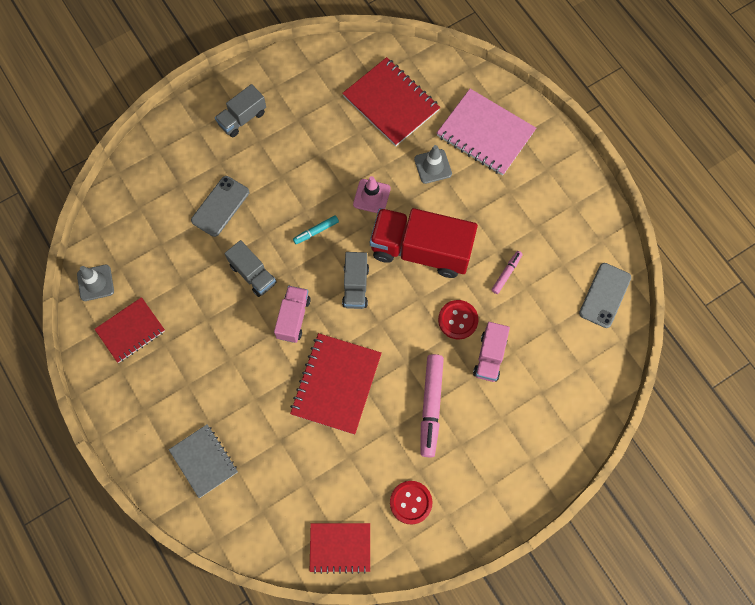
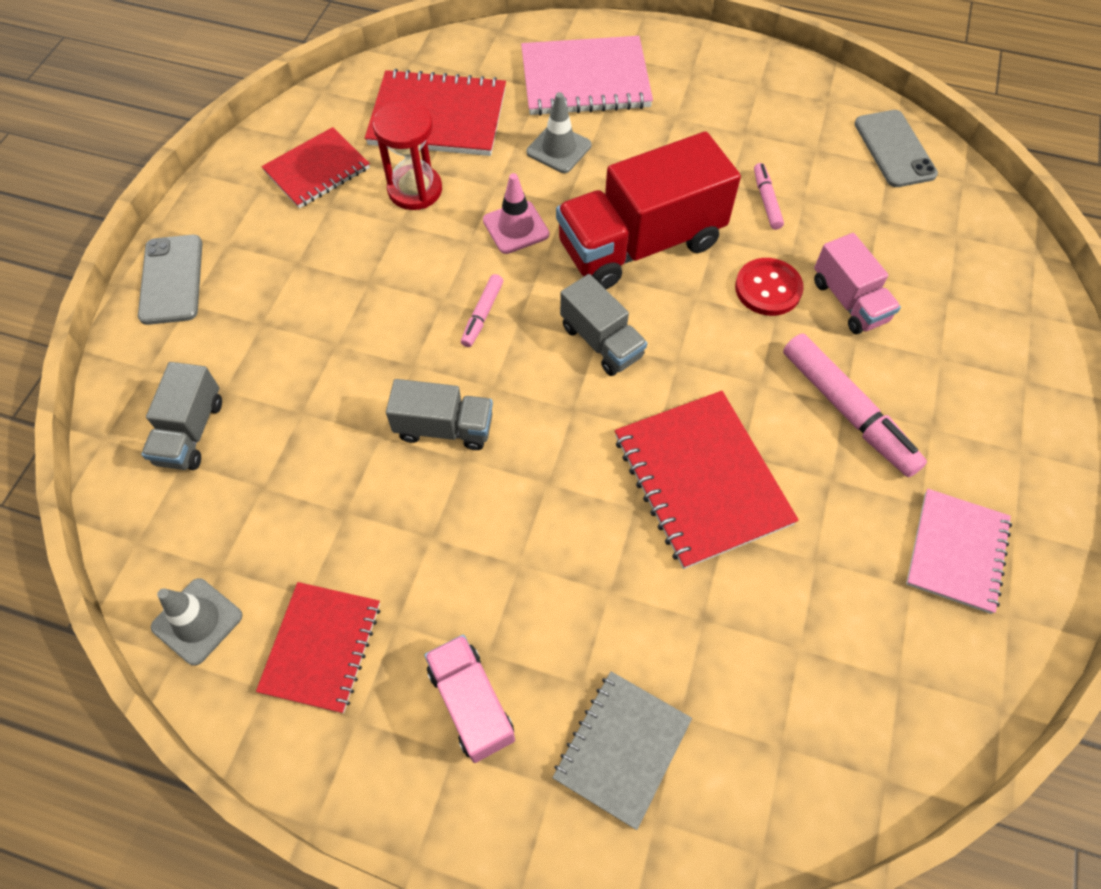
camera: 40 degrees left, 10 degrees down
grey notebook [169,424,238,498] -> grey notebook turned 75 degrees counterclockwise [552,671,692,830]
grey phone [191,176,249,237] -> grey phone moved to [138,235,203,325]
grey truck [215,84,266,137] -> grey truck moved to [141,362,222,470]
pink truck [274,286,311,343] -> pink truck moved to [424,634,515,763]
turquoise marker [293,215,339,244] -> pink marker [461,274,503,347]
red notebook [310,523,370,574] -> red notebook moved to [261,127,370,208]
red button [390,481,432,525] -> pink notebook [906,489,1012,614]
none -> red hourglass [373,100,442,210]

